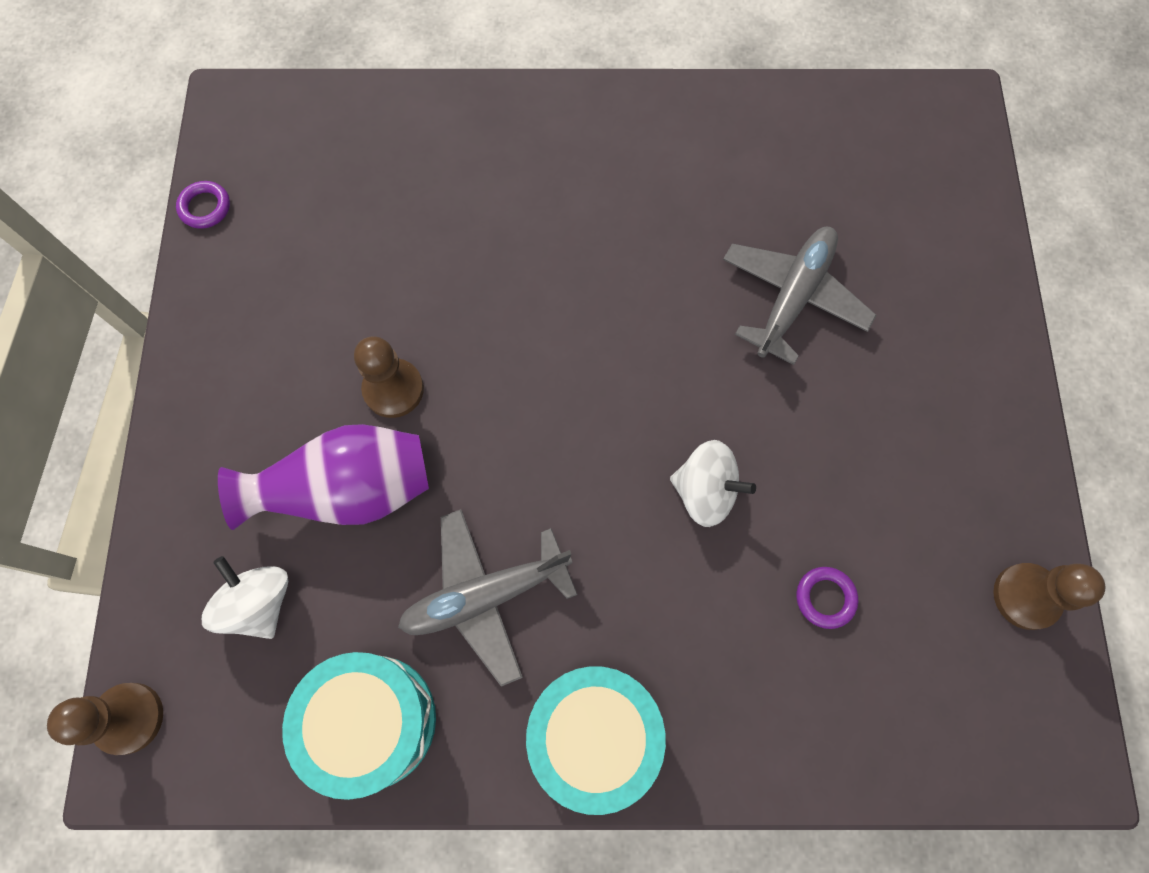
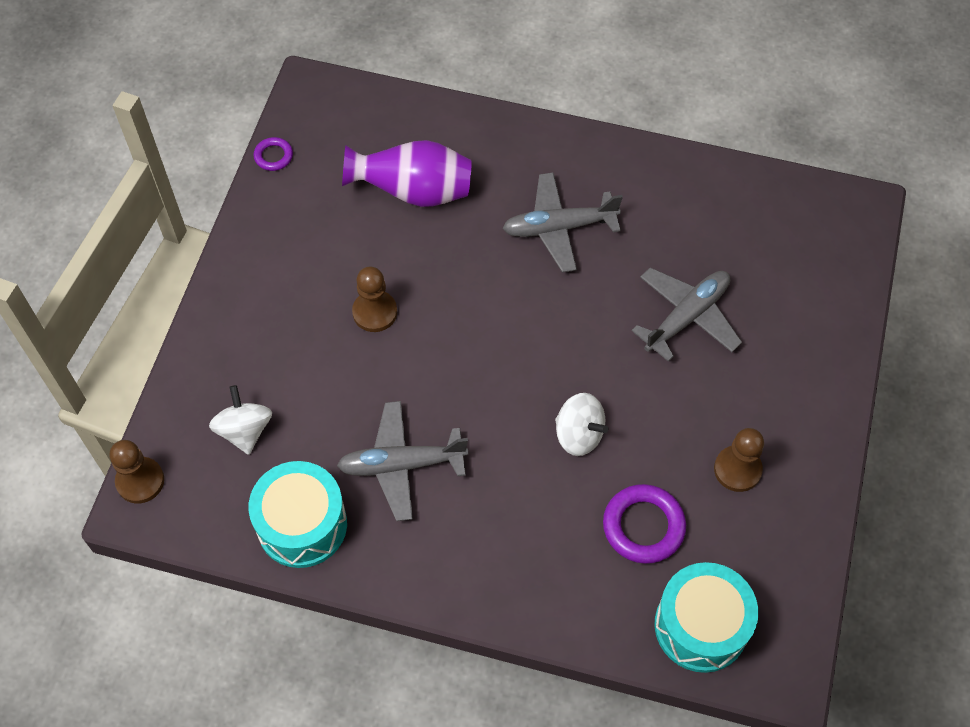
camera: 15 degrees right, 10 degrees down
purple vase [218,424,429,530] -> purple vase moved to [342,140,471,207]
turquoise drum [526,666,666,815] -> turquoise drum moved to [655,562,758,673]
purple ring [797,567,858,629] -> purple ring [603,484,686,564], size x1.82
brown pawn [993,563,1105,630] -> brown pawn moved to [714,428,764,492]
none -> grey plane [502,172,623,272]

